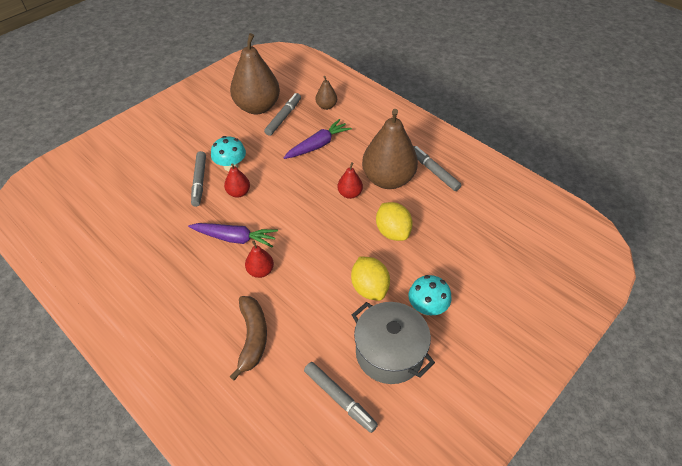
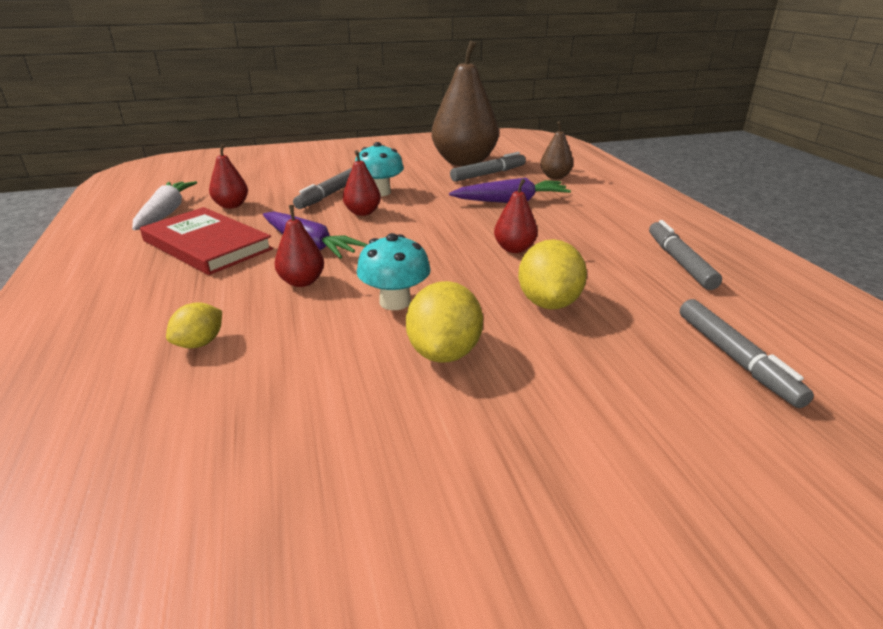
camera: 30 degrees right, 20 degrees down
brown banana [229,296,267,381] -> yellow lemon [166,302,222,348]
grey marker [304,362,378,433] -> grey marker moved to [680,299,814,408]
grey pot [352,302,435,384] -> none
brown pear [362,109,418,189] -> none
turquoise mushroom [408,275,452,316] -> turquoise mushroom moved to [357,233,430,310]
none -> white carrot [132,181,197,230]
none -> red book [140,207,273,275]
none -> red pear [209,144,248,209]

